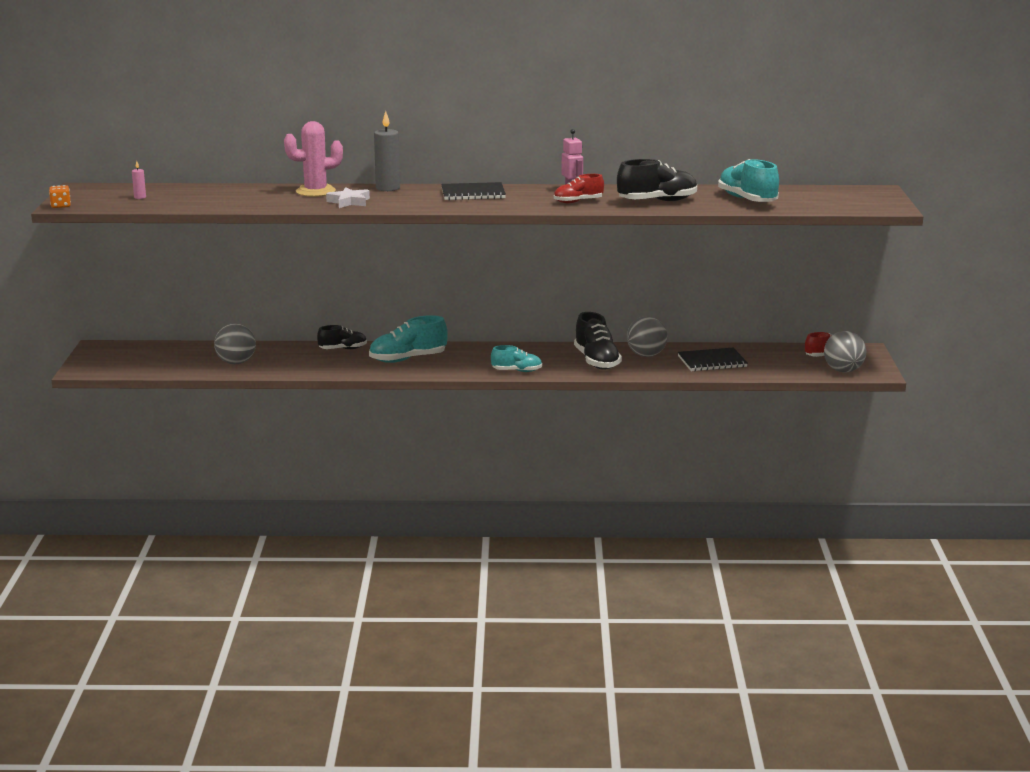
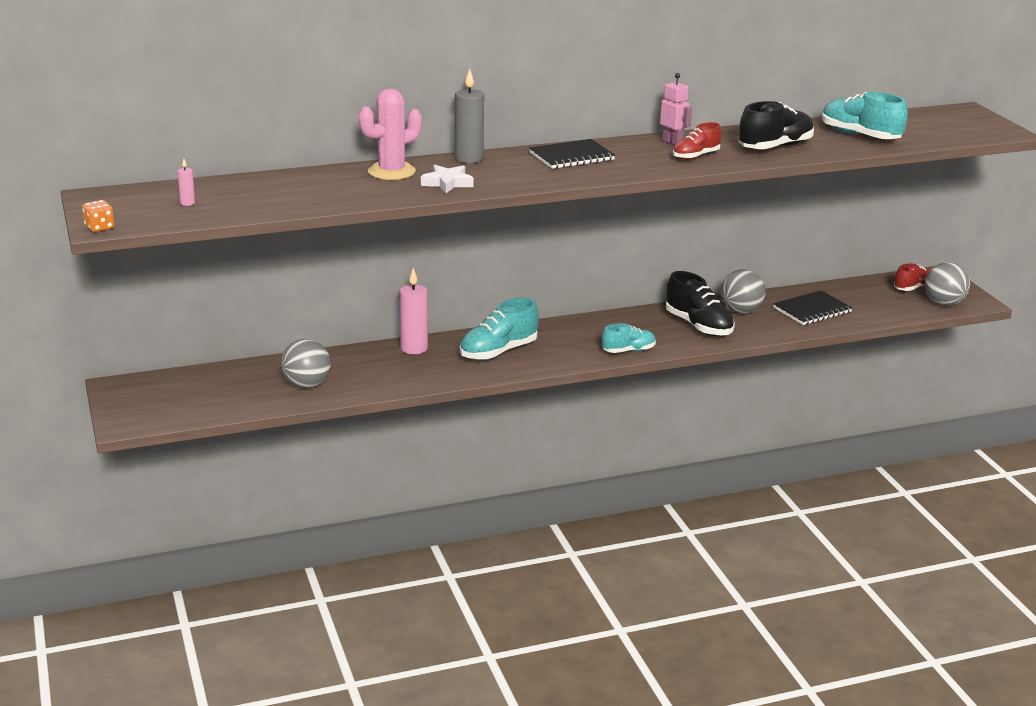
camera: 20 degrees left, 5 degrees up
black shoe [317,325,367,349] -> pink candle [399,268,428,354]

